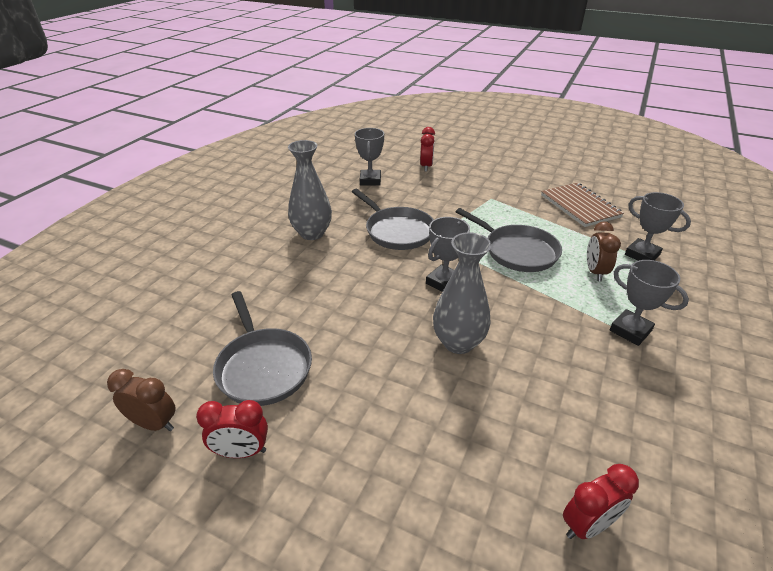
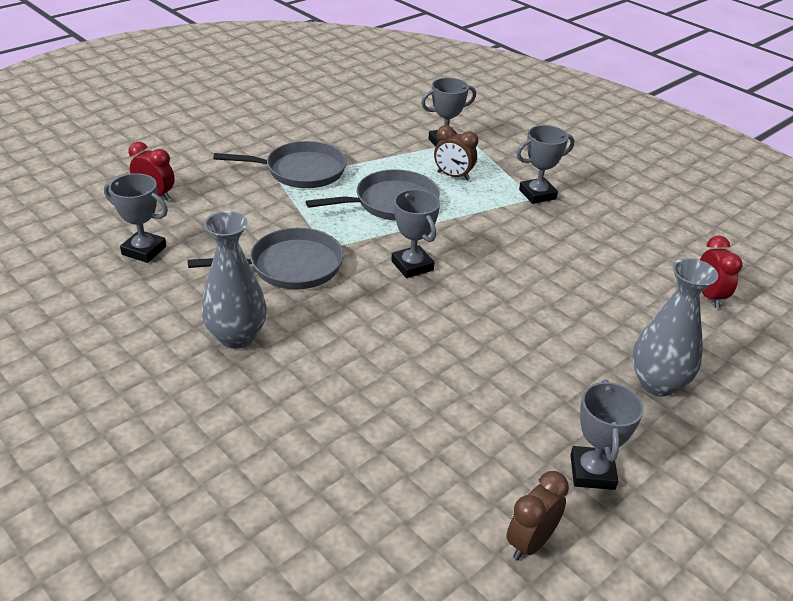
camera: 70 degrees left, 0 degrees up
red clock [196,400,268,458] -> grey trophy [570,379,644,490]
grey pan [213,291,312,406] -> grey pan moved to [214,141,347,188]
grey vase [433,232,492,354] -> grey vase moved to [632,258,718,397]
brown notebook [541,183,624,227] -> none

